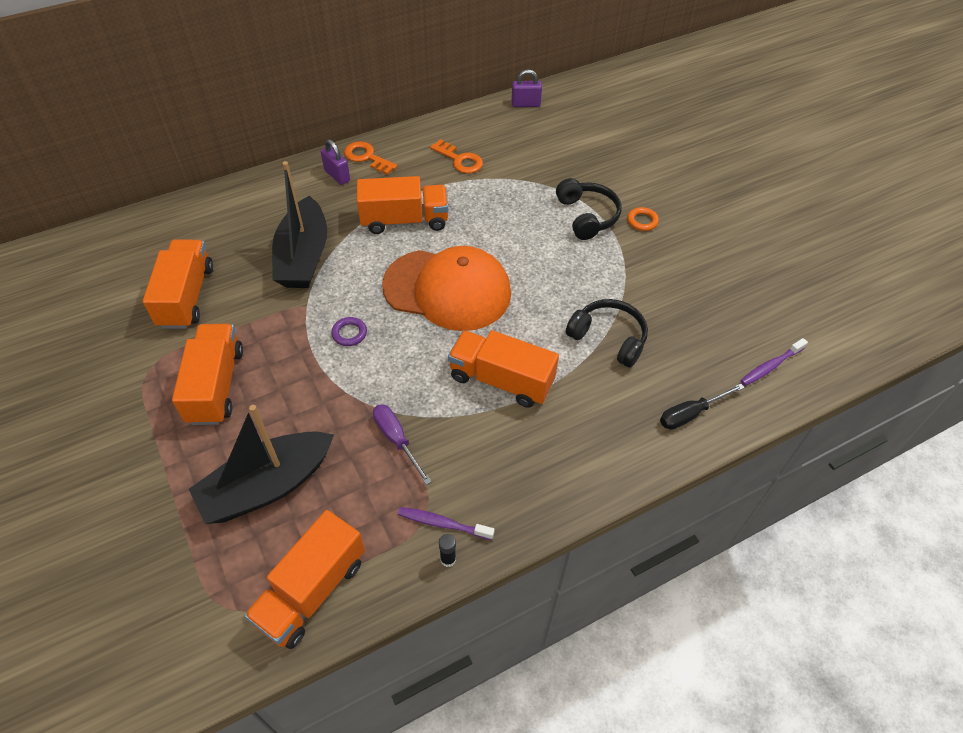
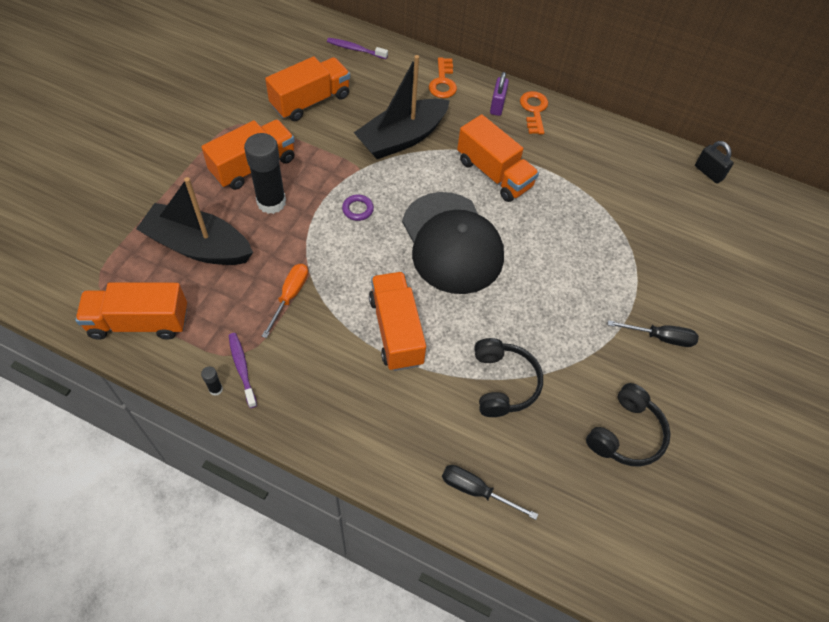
camera: 50 degrees right, 5 degrees up
purple screwdriver [373,404,432,485] -> orange screwdriver [262,264,308,338]
orange cap [382,246,511,331] -> black cap [402,192,504,294]
orange key [430,139,483,174] -> orange key moved to [429,57,457,98]
purple padlock [512,69,542,107] -> black padlock [695,141,734,184]
black headphones [556,178,622,240] -> black headphones moved to [586,383,671,467]
orange ring [627,207,659,231] -> black screwdriver [608,320,699,347]
purple toothbrush [740,338,808,386] -> purple toothbrush moved to [327,38,388,59]
none -> black glue stick [244,133,286,214]

